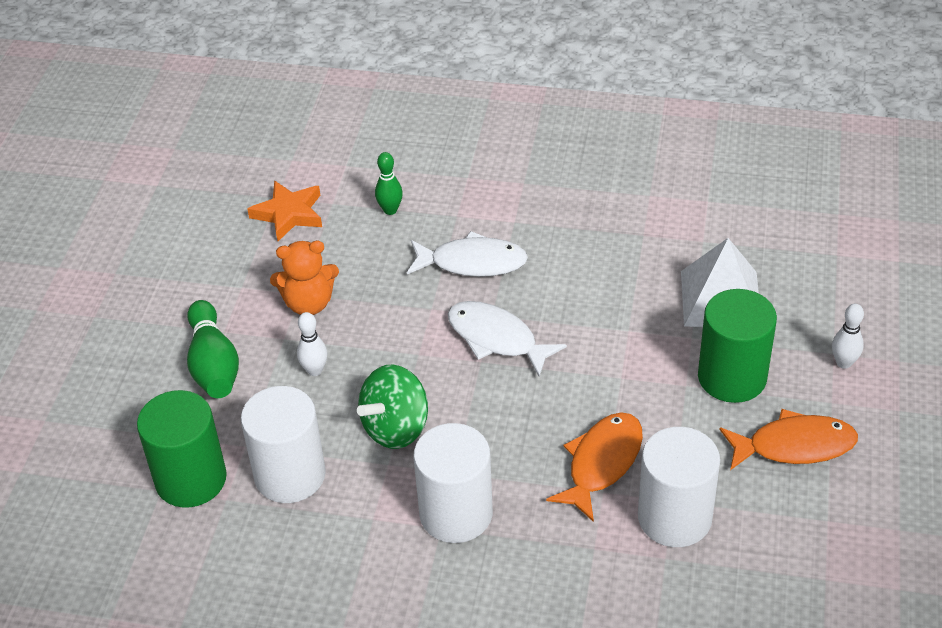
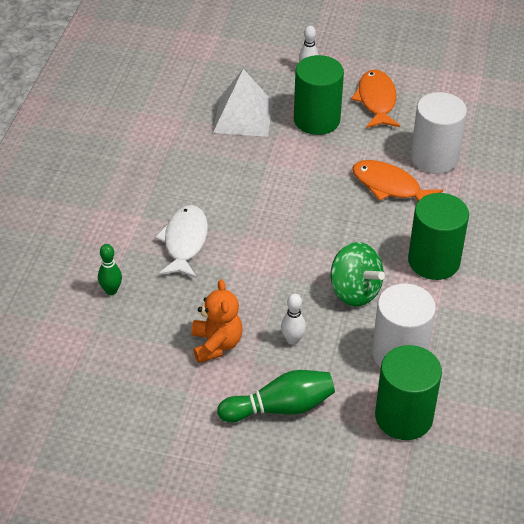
camera: 90 degrees left, 0 degrees up
orange star [247,181,322,242] -> none
white cylinder [414,423,493,543] -> green cylinder [408,193,469,280]
white fish [448,301,567,377] -> none

